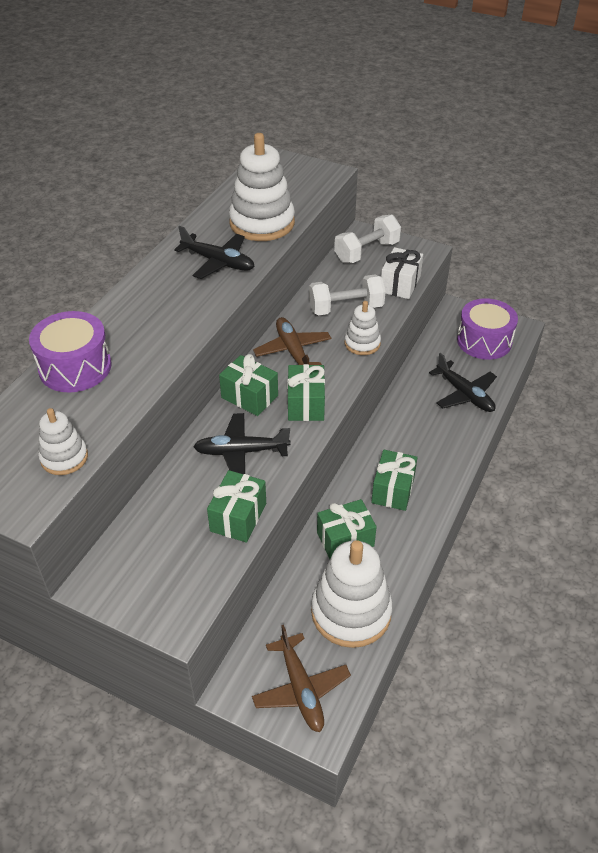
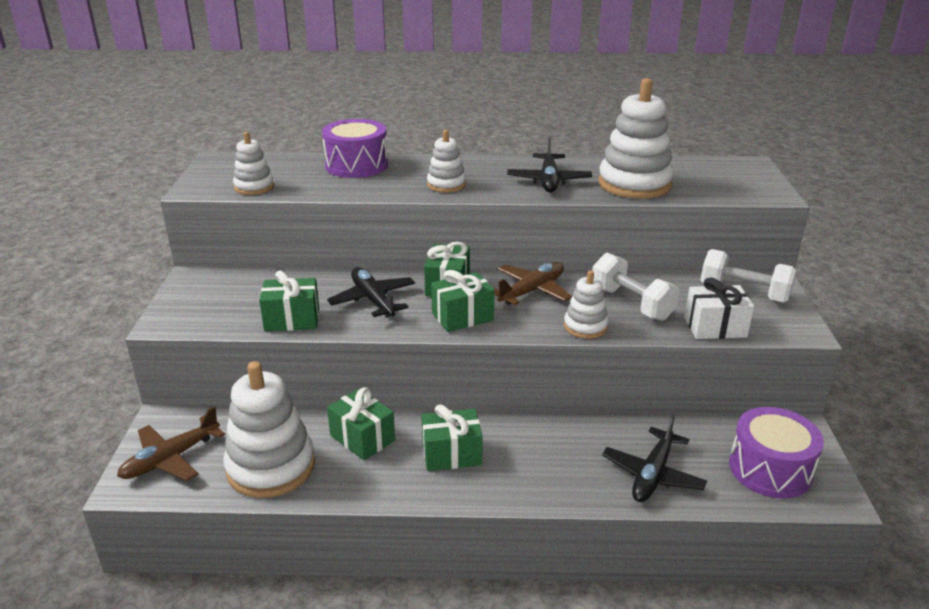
camera: 65 degrees right, 15 degrees down
none -> white stacking toy [427,130,466,193]

